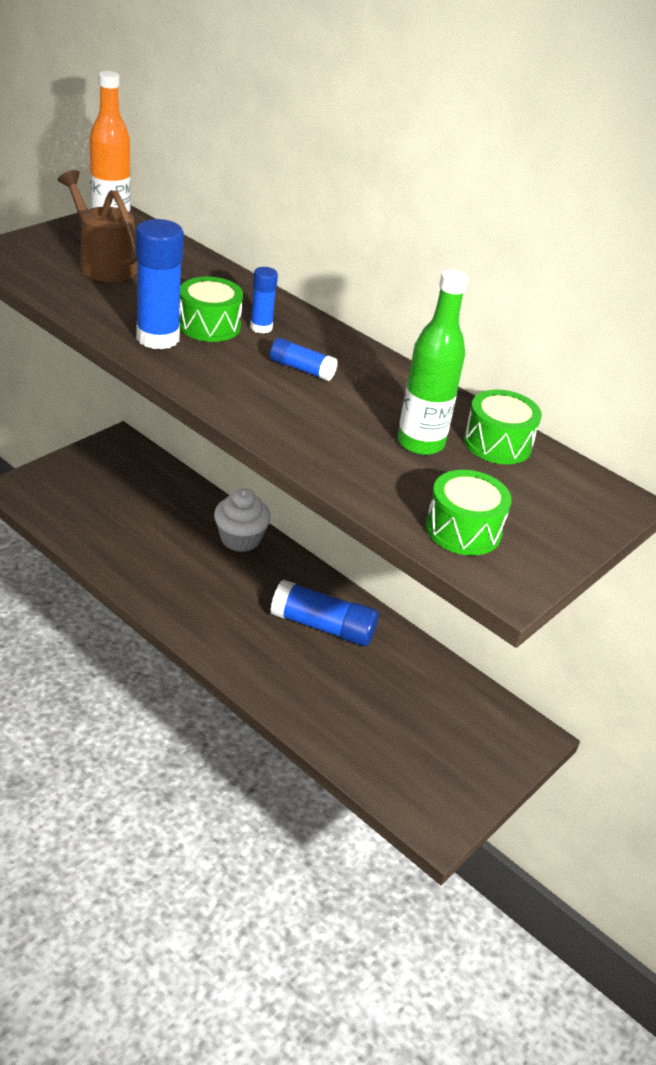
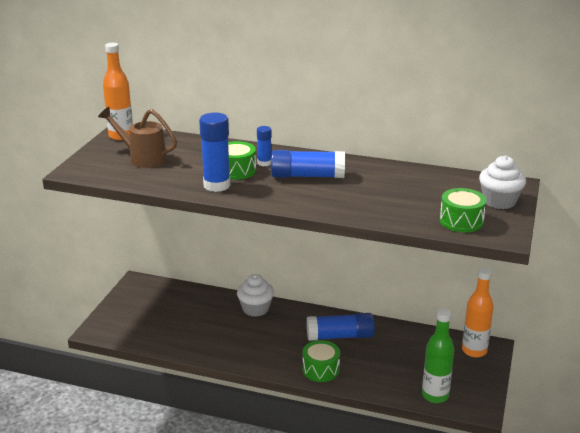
camera: 20 degrees left, 10 degrees down
blue glue stick [270,338,338,381] -> blue glue stick [271,150,345,178], size x1.84
green bottle [398,269,468,455] -> green bottle moved to [422,308,454,403]
green drum [464,390,542,464] -> green drum moved to [302,340,340,382]
none -> orange bottle [462,268,494,358]
none -> white cupcake [479,156,526,209]

